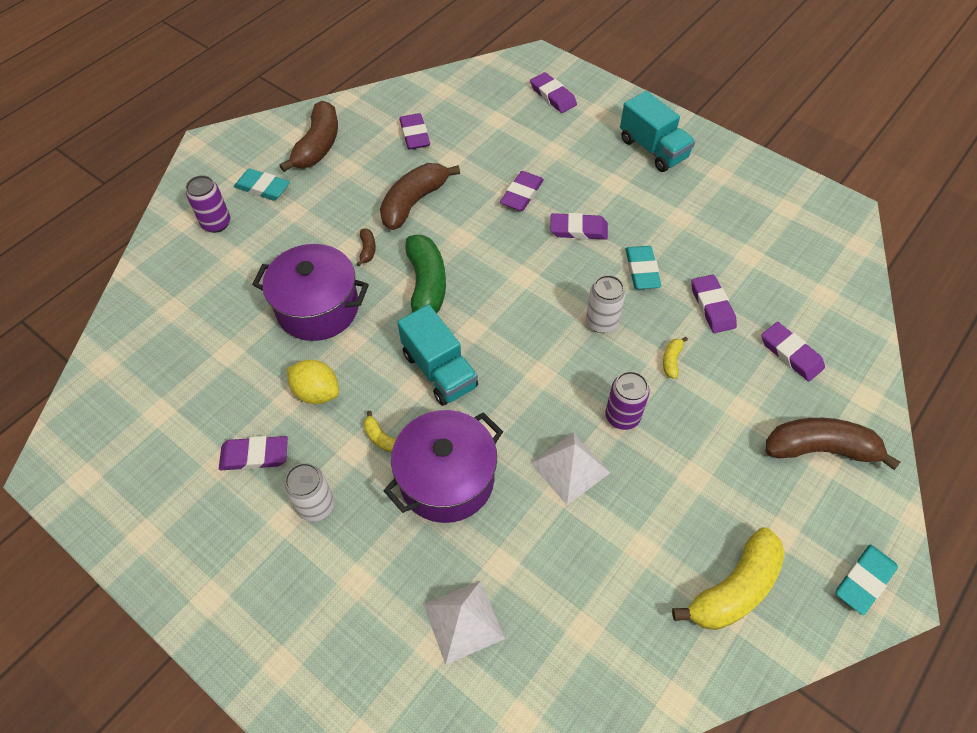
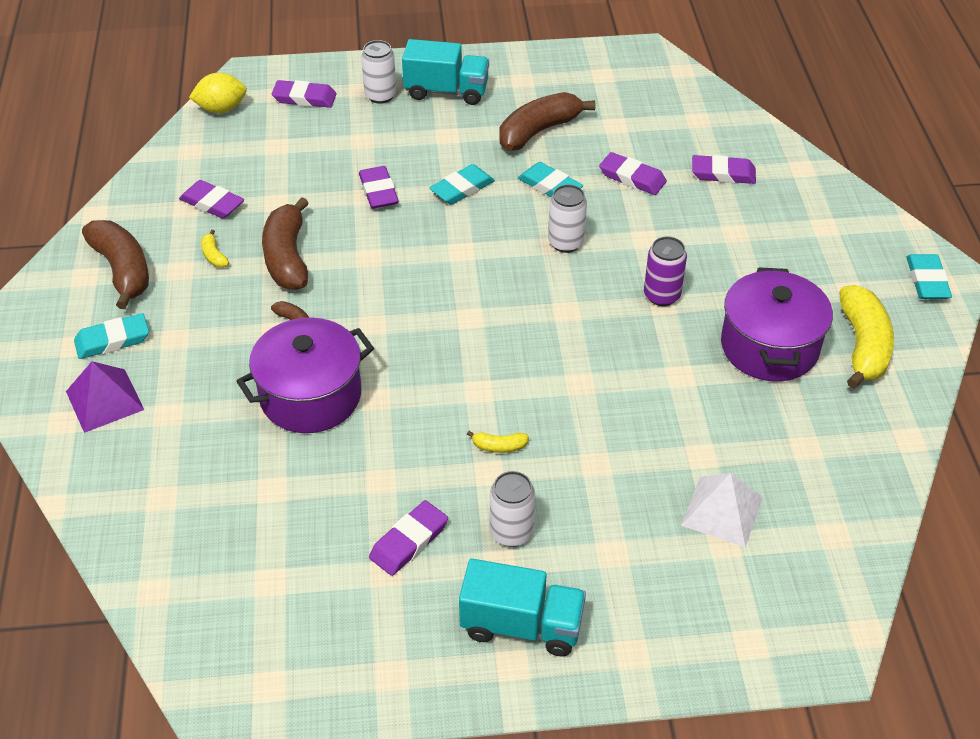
camera: 45 degrees left, 10 degrees down
purple can [186,175,230,233] -> purple pyramid [66,361,144,433]
yellow lemon [287,360,339,404] -> yellow lemon moved to [189,73,247,113]
purple pot [384,410,503,523] -> purple pot moved to [721,267,833,382]
turquoise truck [397,305,478,406] -> turquoise truck moved to [459,559,586,656]
green banana [405,235,446,313] -> none
white pyramid [531,433,610,505] -> none
purple eraser [550,213,608,240] -> turquoise eraser [429,164,495,205]
yellow banana [663,337,688,379] -> yellow banana moved to [201,230,229,268]
brown banana [766,418,900,470] -> brown banana moved to [500,92,595,151]
none -> white can [361,40,397,104]

